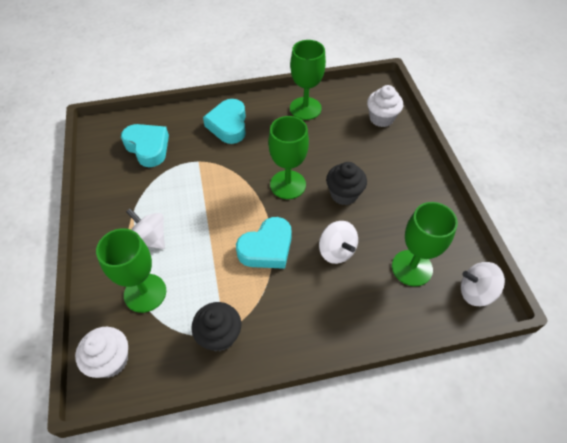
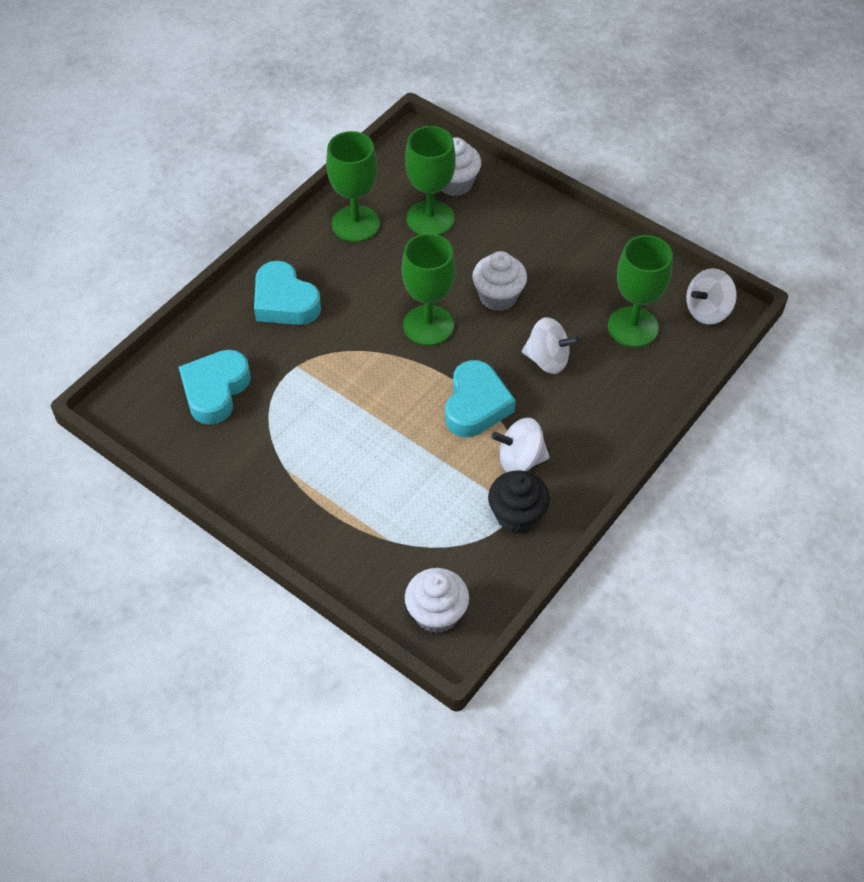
camera: 40 degrees left, 0 degrees up
green goblet [96,228,166,313] -> green goblet moved to [405,126,456,235]
turquoise heart [121,124,169,167] -> turquoise heart turned 75 degrees counterclockwise [179,350,251,425]
white spinning top [126,208,165,249] -> white spinning top moved to [491,418,550,472]
black cupcake [326,162,367,205] -> white cupcake [472,251,527,311]

